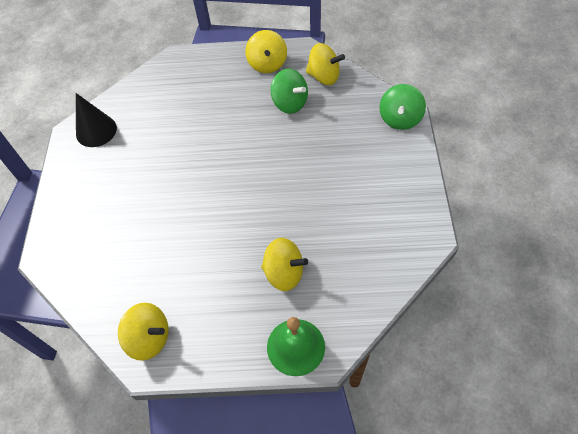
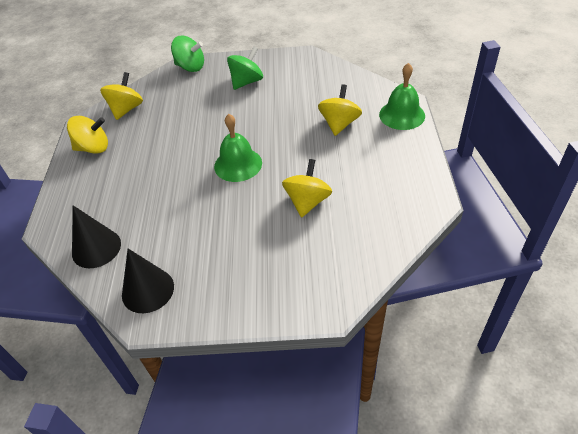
camera: 90 degrees left, 10 degrees down
yellow spinning top [118,303,169,361] -> yellow spinning top moved to [282,159,332,218]
green spinning top [271,69,308,114] -> green spinning top moved to [227,47,263,90]
none -> black cone [72,205,121,268]
none -> green bell [214,114,262,182]

